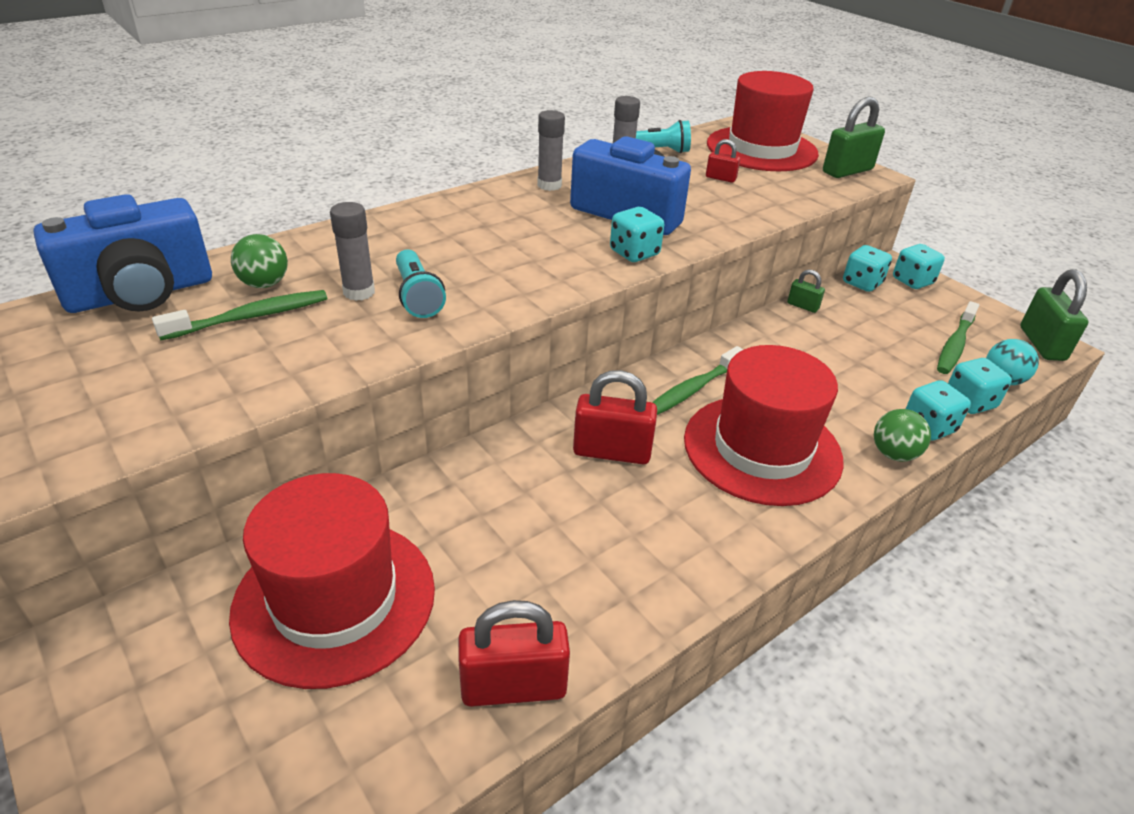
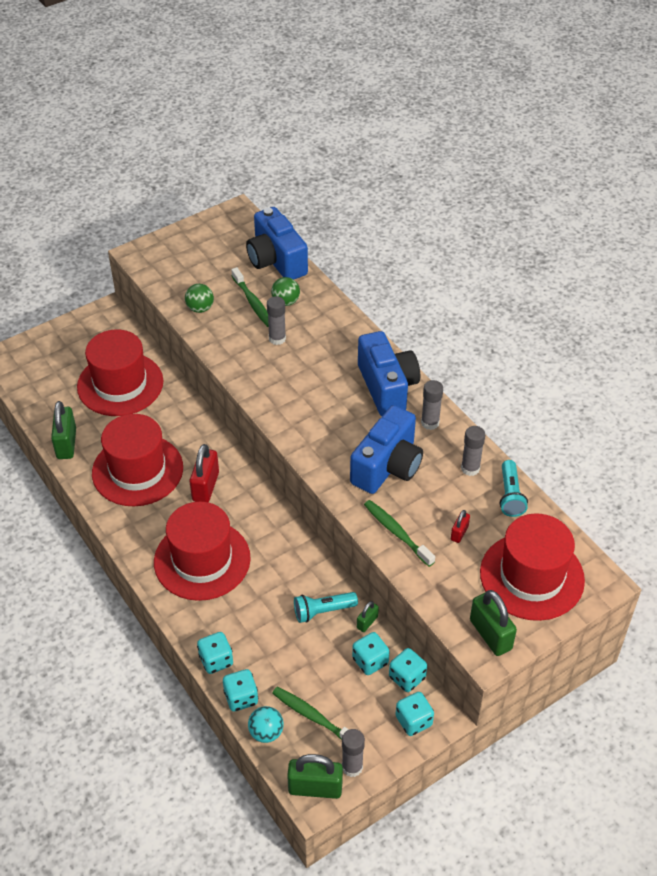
camera: 95 degrees right, 10 degrees up
turquoise flashlight [396,249,446,318] -> turquoise flashlight moved to [294,592,358,623]
red padlock [458,600,570,707] -> green padlock [51,401,76,459]
turquoise dice [610,207,664,262] -> turquoise dice moved to [352,632,390,675]
green toothbrush [652,346,744,415] -> green toothbrush moved to [364,500,435,567]
green ball [874,409,931,462] -> green ball moved to [185,284,214,313]
none -> red hat [92,414,183,506]
none -> grey glue stick [342,729,365,777]
none -> blue camera [358,331,420,416]

